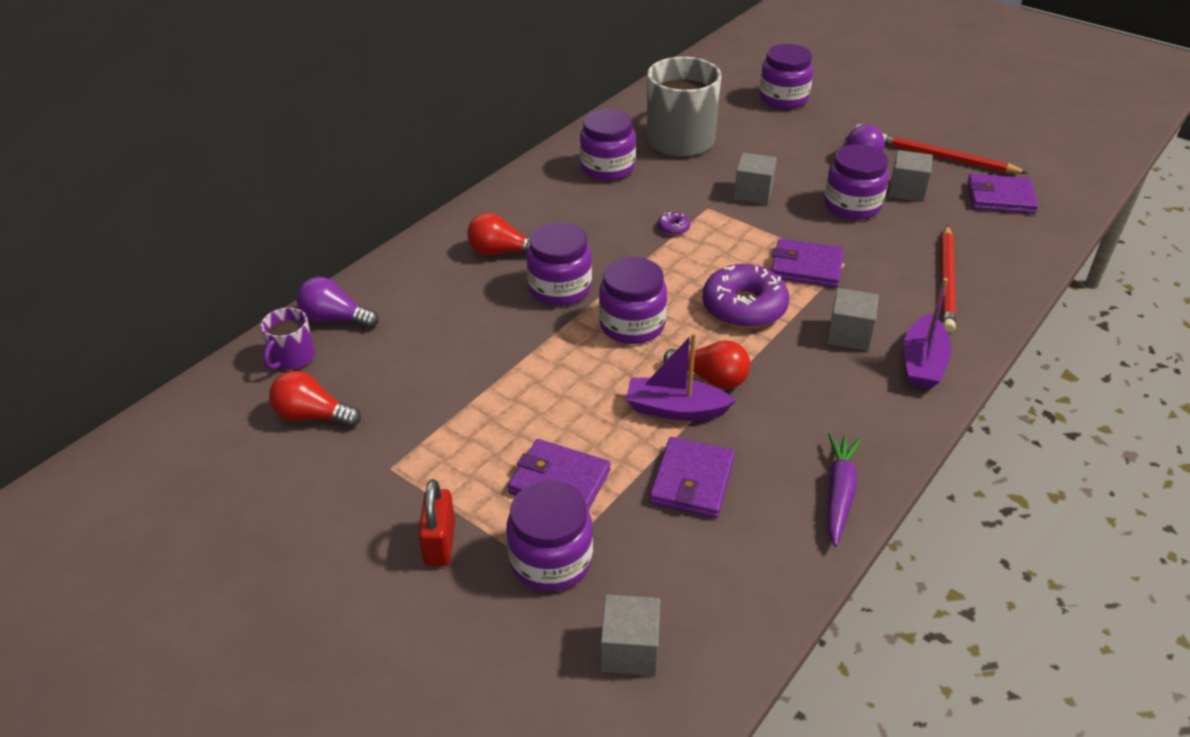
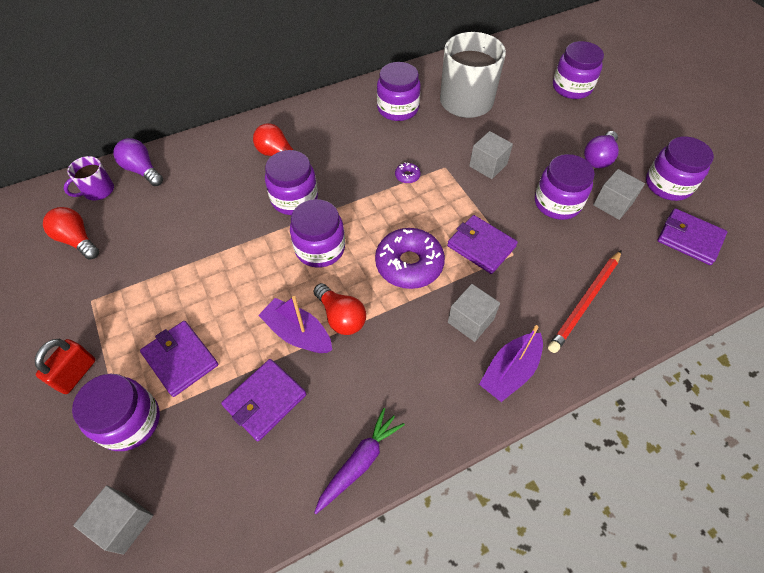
camera: 25 degrees right, 15 degrees up
red pencil [882,133,1028,174] -> purple jar [646,136,714,201]

